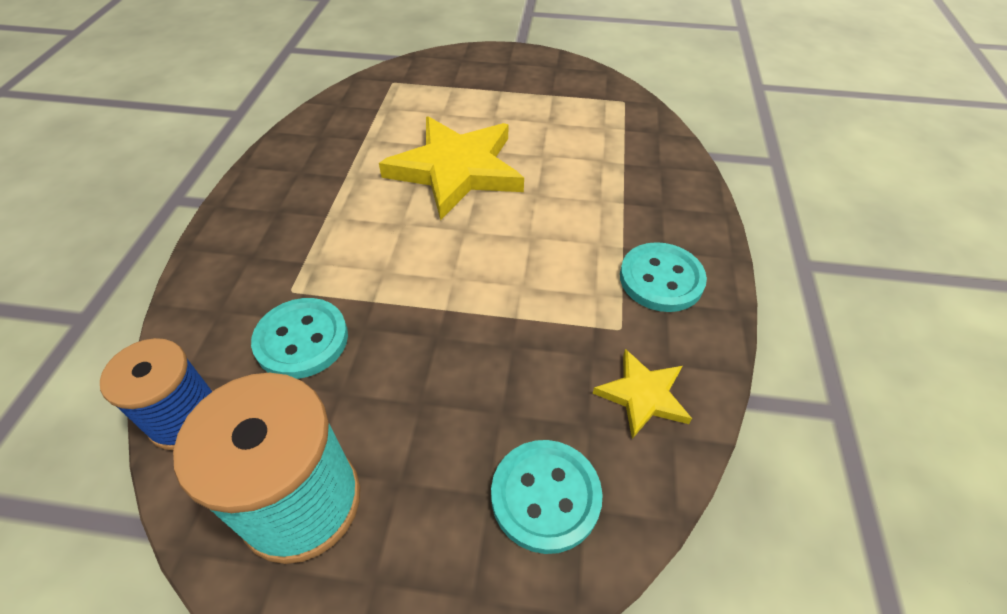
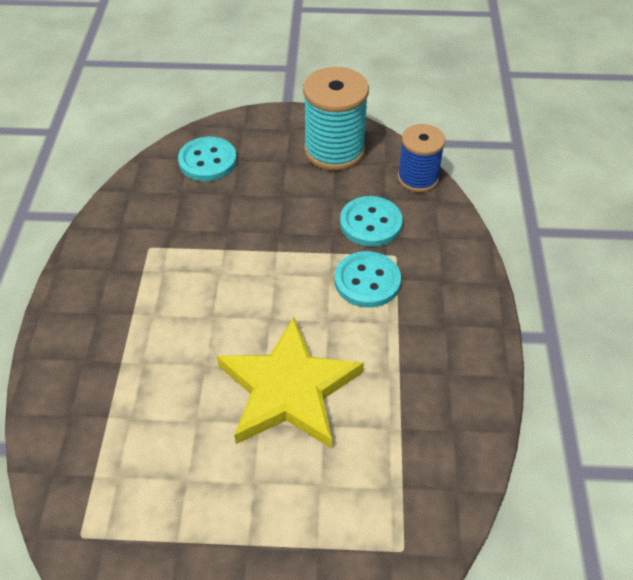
camera: 175 degrees right, 0 degrees up
yellow star [593,349,692,439] -> none
turquoise button [620,242,707,312] -> turquoise button moved to [335,251,401,308]

